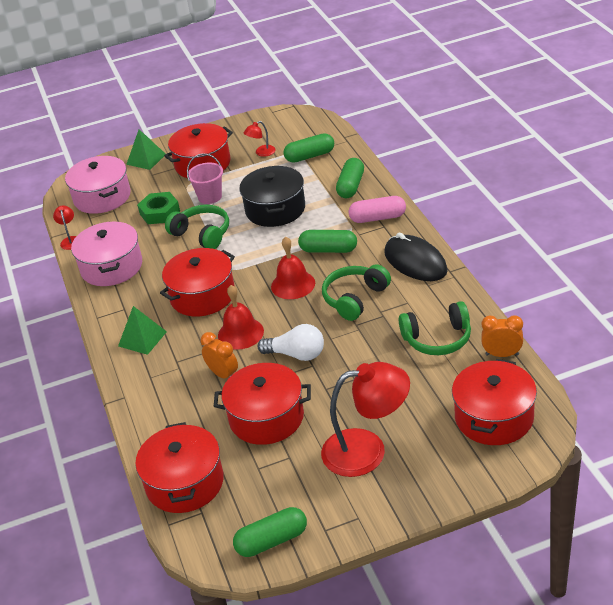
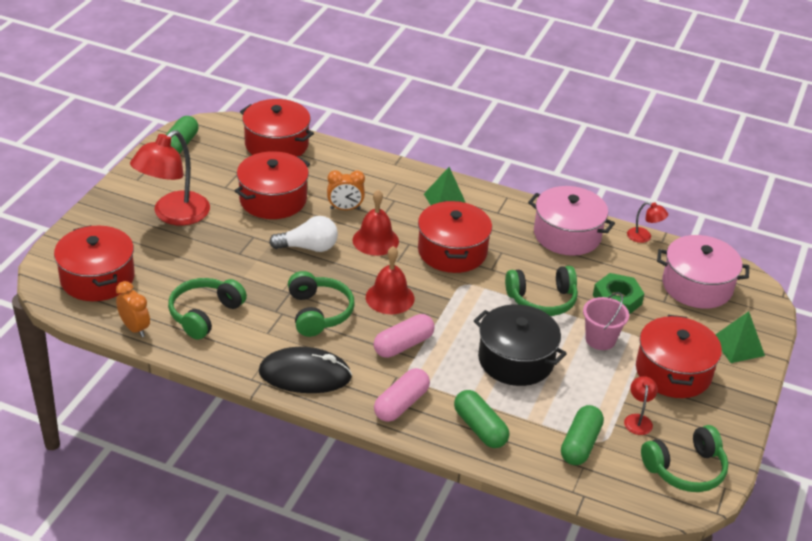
camera: 125 degrees right, 0 degrees up
white light bulb [258,324,324,361] -> white light bulb turned 150 degrees counterclockwise [269,216,338,252]
green capsule [298,230,357,253] -> pink capsule [374,314,435,358]
orange clock [481,315,523,357] -> orange clock turned 90 degrees counterclockwise [116,281,150,337]
none -> green headphones [641,425,729,492]

